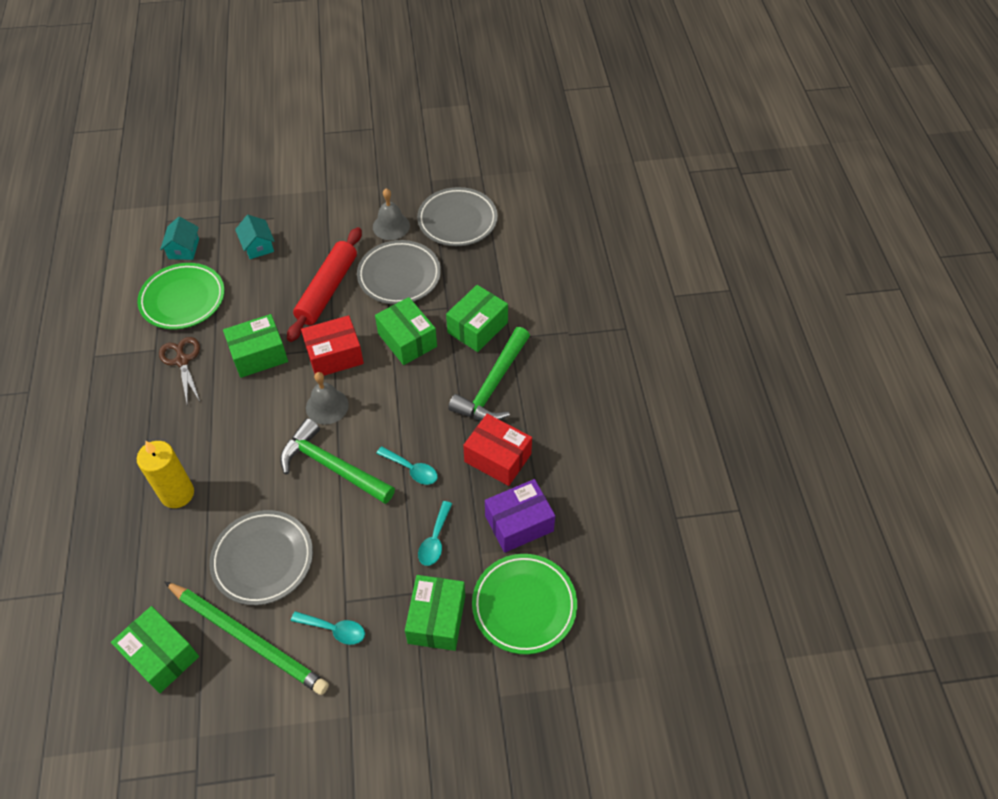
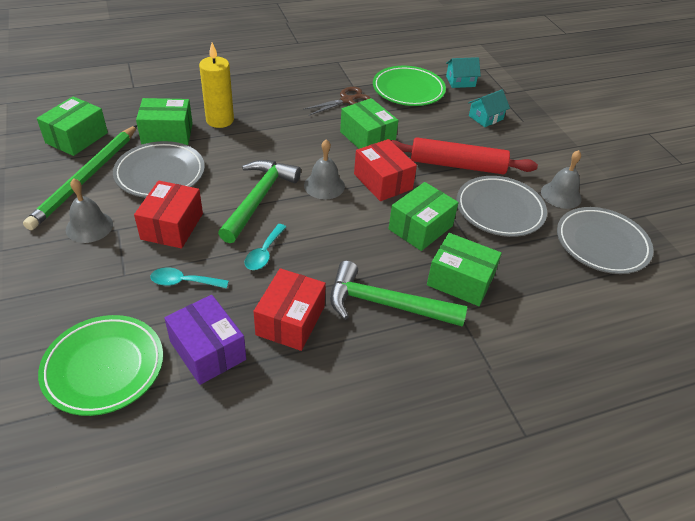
camera: 75 degrees right, 10 degrees down
turquoise spoon [291,611,365,645] -> grey bell [66,179,113,243]
green box [405,575,465,651] -> green box moved to [136,98,193,145]
none -> red box [134,180,203,249]

